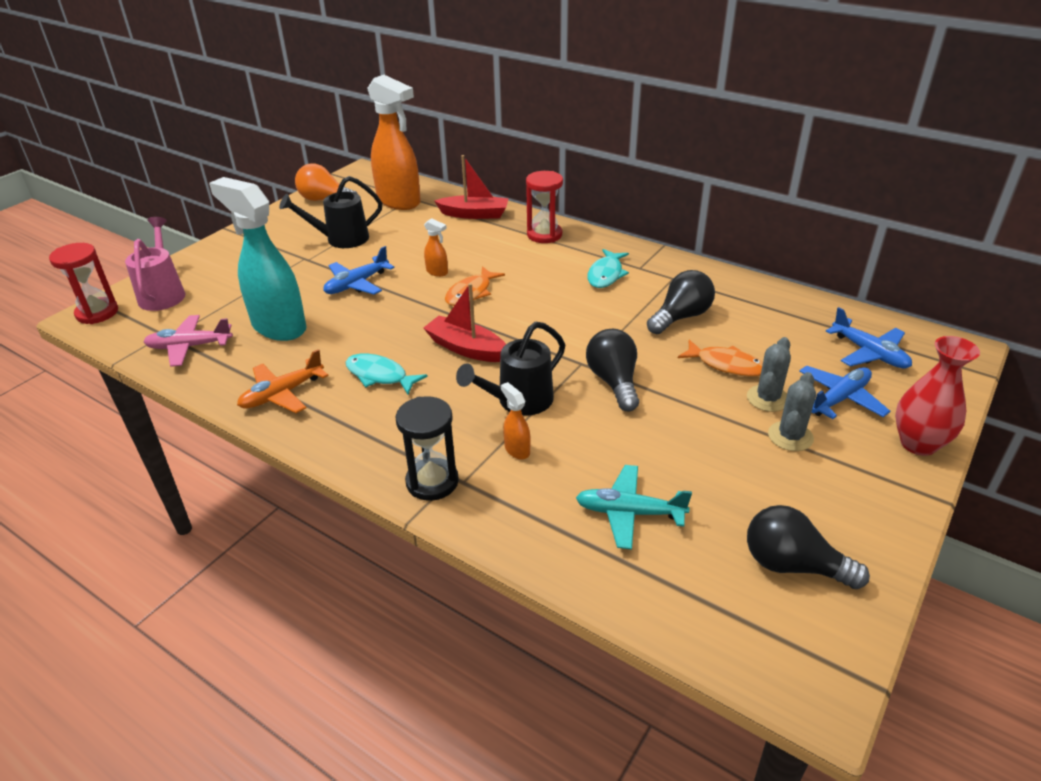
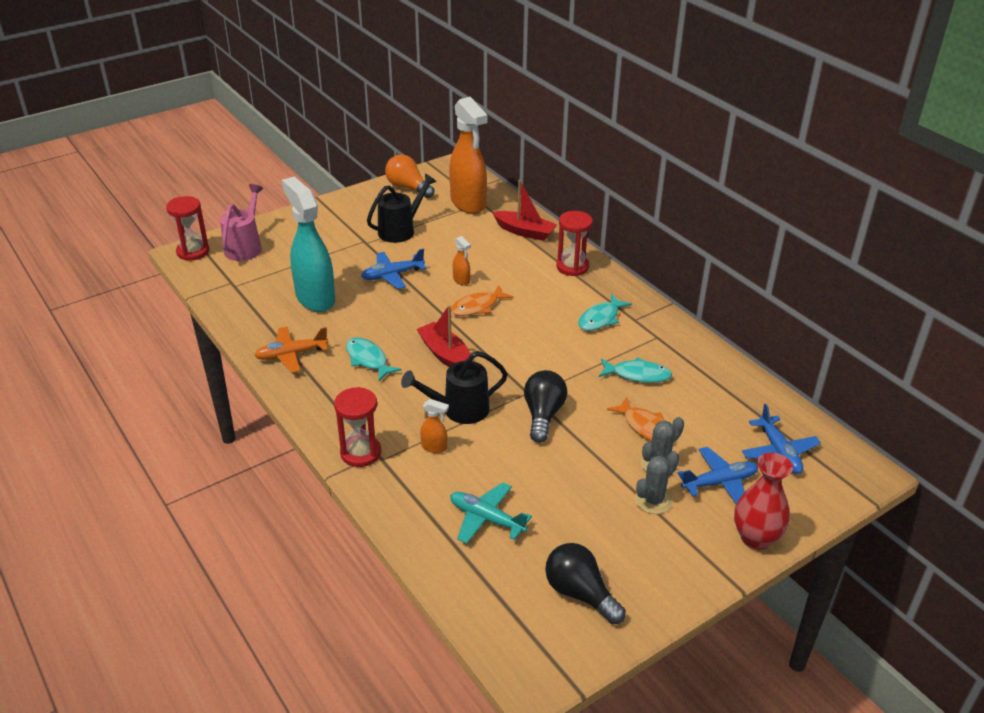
camera: 20 degrees right, 0 degrees up
pink plane [143,315,233,367] -> none
black watering can [279,176,382,248] -> black watering can turned 135 degrees clockwise [367,174,437,243]
black hourglass [396,396,459,501] -> red hourglass [334,387,381,467]
orange spray bottle [501,382,530,459] -> orange spray bottle turned 120 degrees clockwise [420,399,449,453]
black light bulb [647,270,715,334] -> turquoise fish [599,357,672,383]

